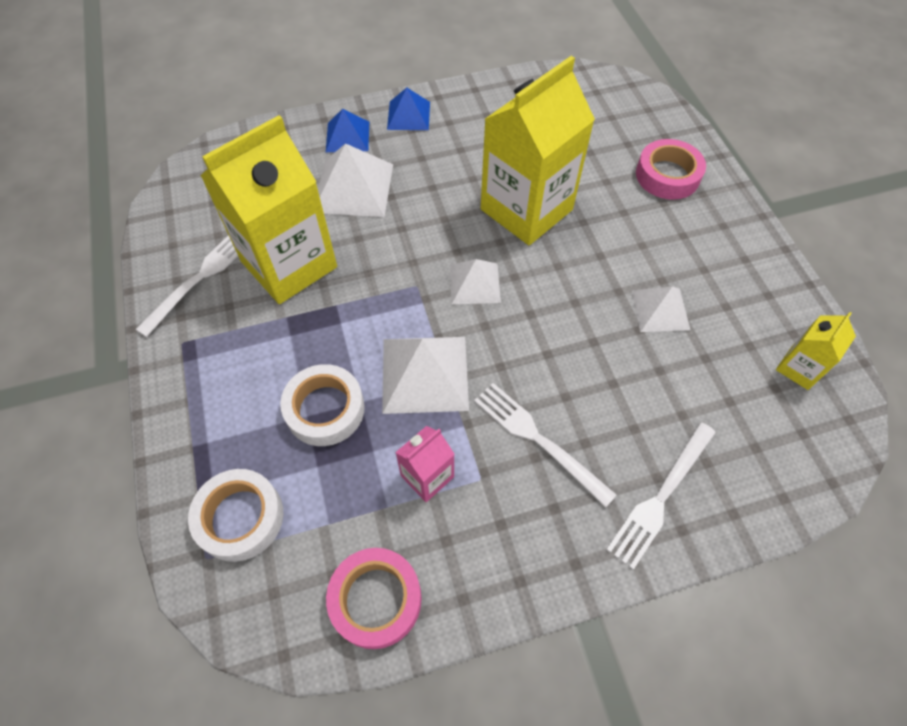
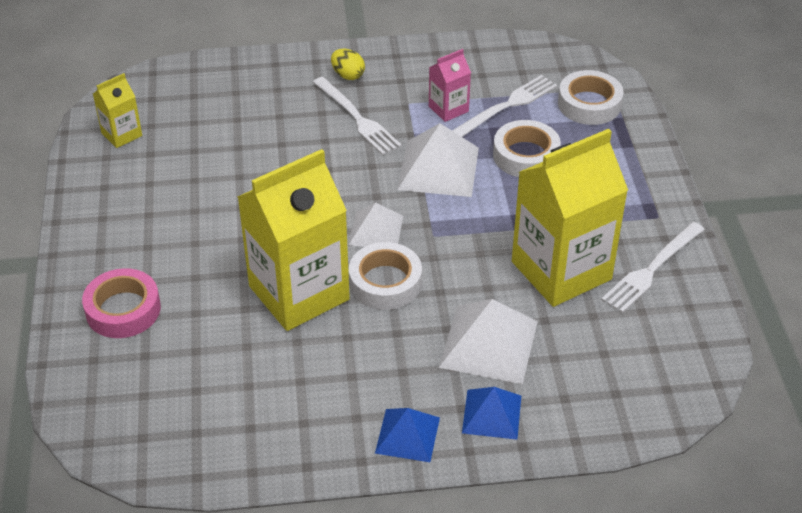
camera: 170 degrees left, 15 degrees down
pink tape [326,548,422,649] -> none
white fork [606,422,716,569] -> white fork moved to [452,75,557,137]
white pyramid [632,287,690,332] -> none
none -> yellow egg [331,49,365,80]
none -> white tape [349,242,422,310]

